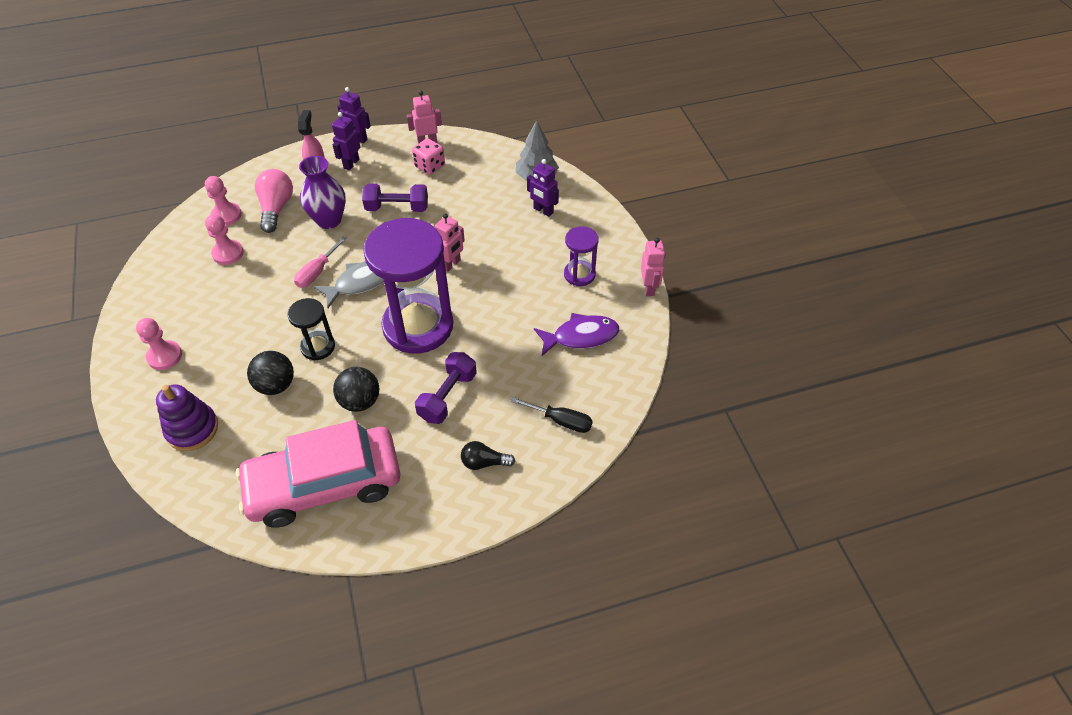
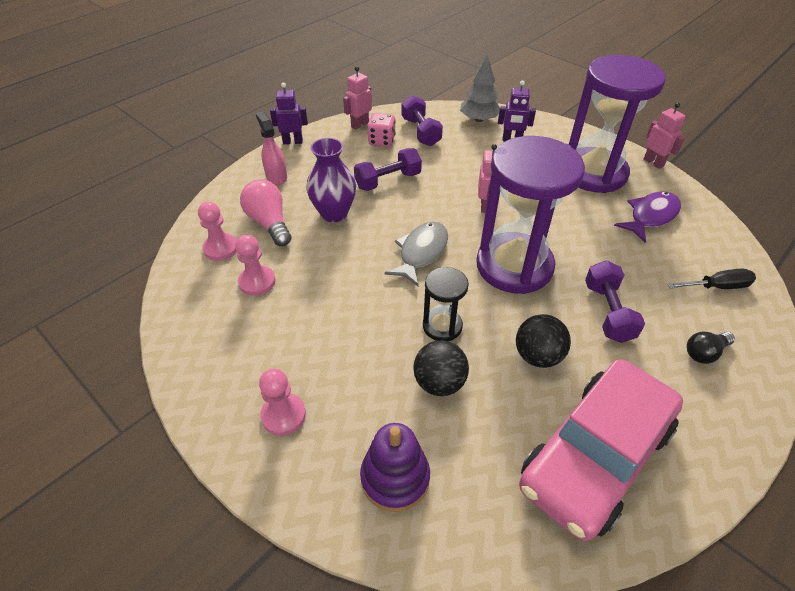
camera: 30 degrees left, 5 degrees down
pink screwdriver [294,236,347,288] -> none
purple robot [332,112,360,170] -> none
purple hourglass [564,226,599,286] -> purple hourglass [569,55,666,193], size x2.12
none -> purple dumbbell [401,95,443,146]

